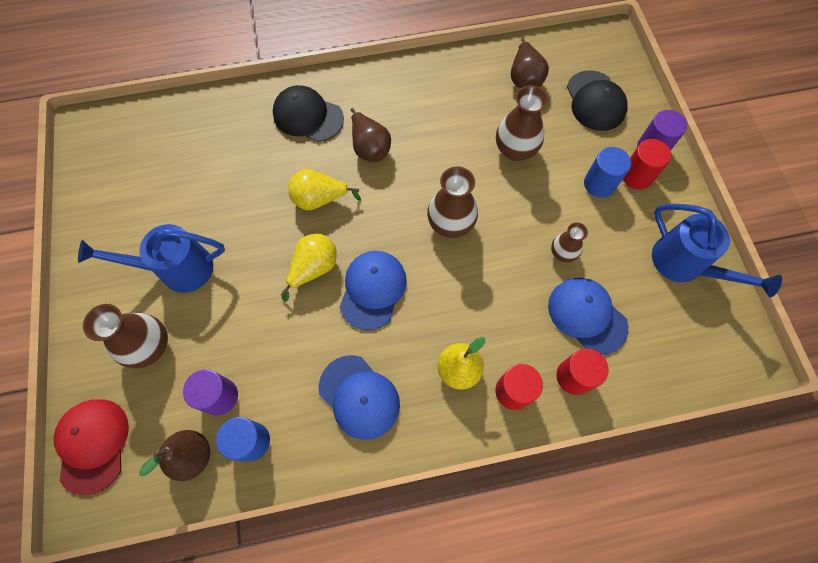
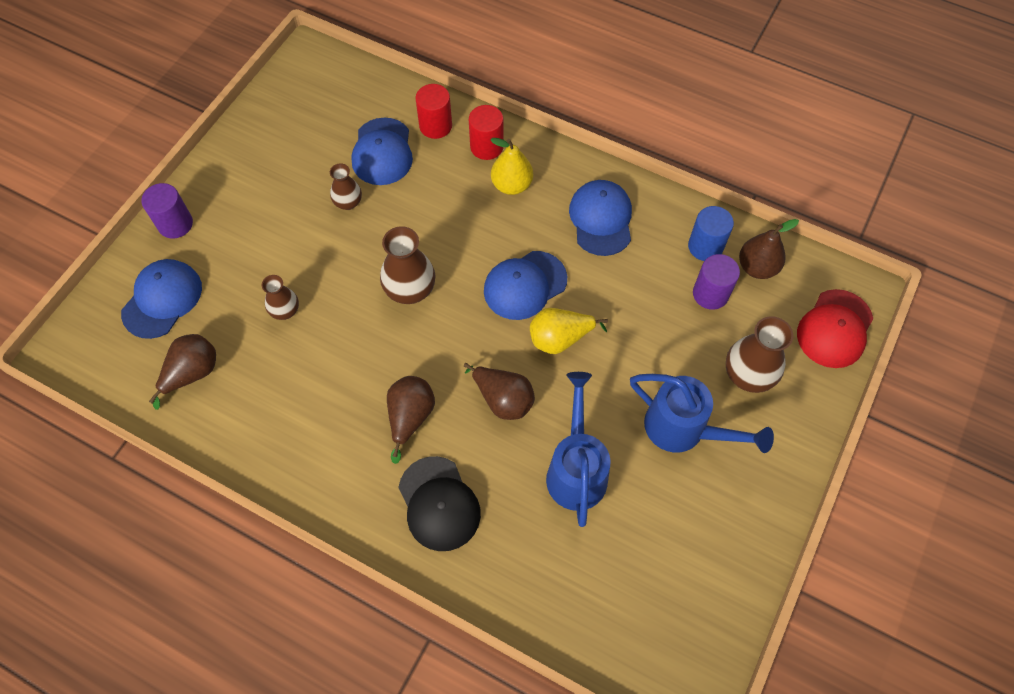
camera: 140 degrees left, 5 degrees down
yellow pear [288,169,361,210] -> brown pear [464,363,535,420]
brown vase [496,85,548,161] -> brown vase [262,275,299,320], size x0.60
black cap [567,70,628,131] -> blue cap [121,259,202,339]
blue cylinder [584,147,631,198] -> none
red cylinder [623,139,671,190] -> none
blue watering can [652,204,782,297] -> blue watering can moved to [546,372,611,527]

